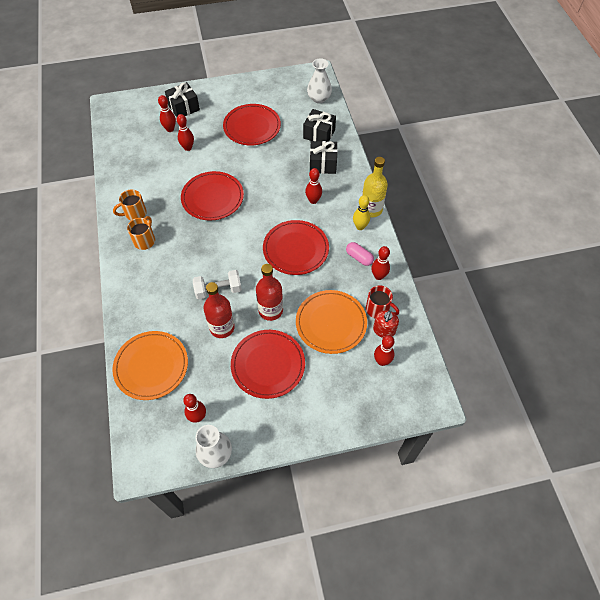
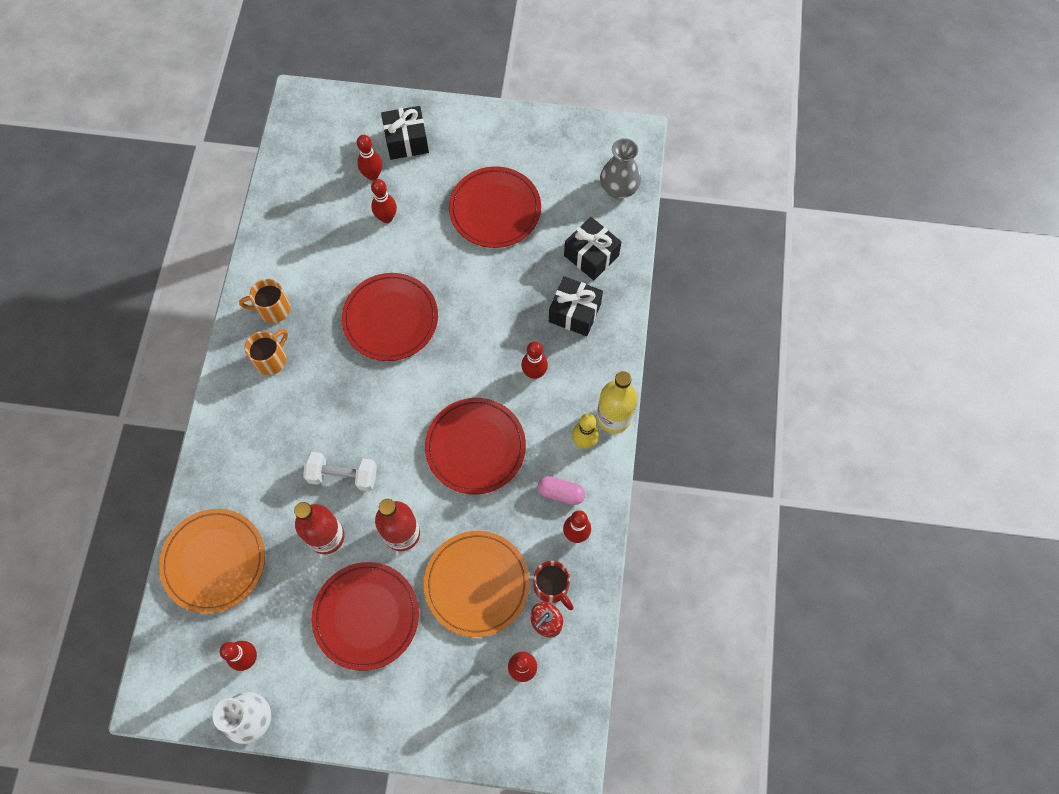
camera: 20 degrees right, 10 degrees up
white vase [307,58,332,103] -> grey vase [600,138,641,199]
pink capsule [346,242,374,266] -> pink capsule turned 45 degrees counterclockwise [537,476,585,505]

